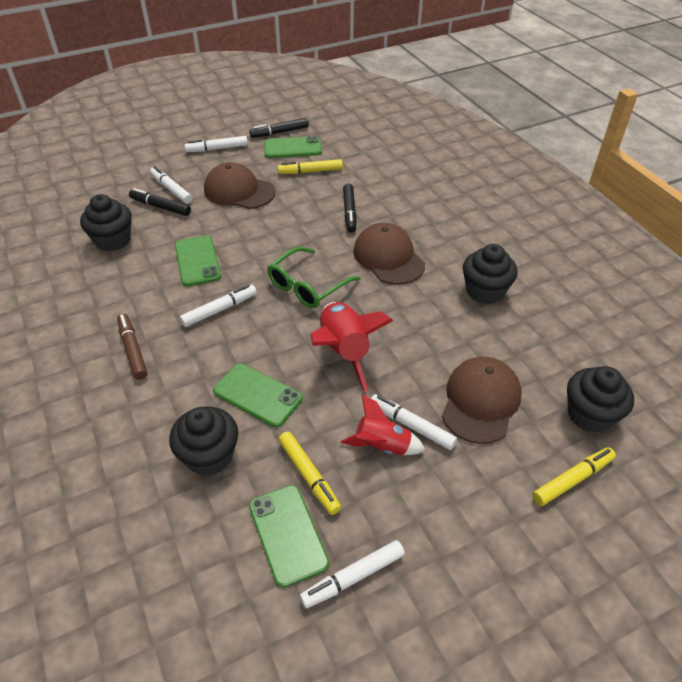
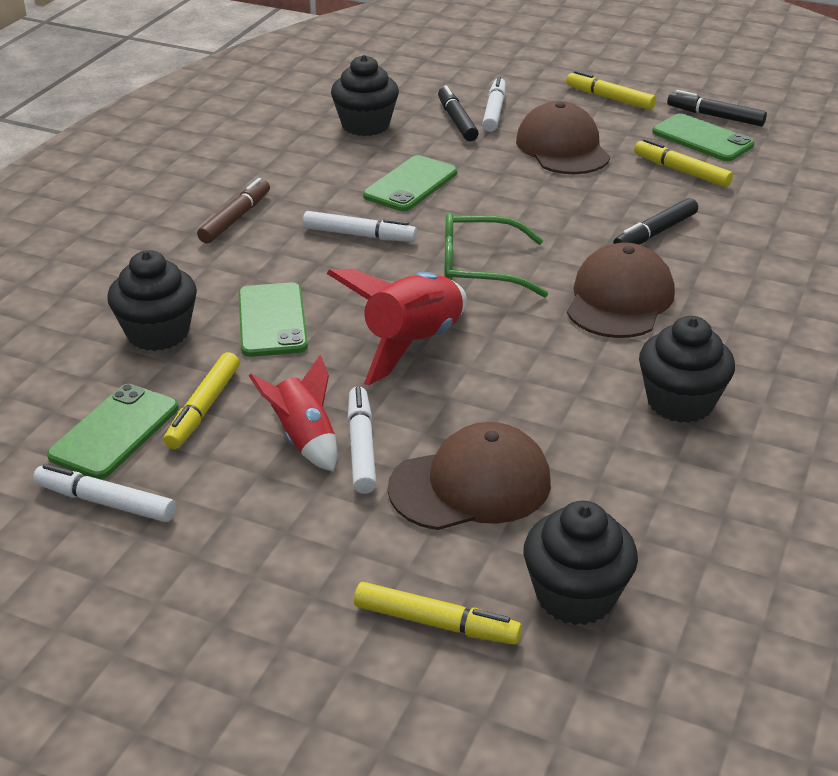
camera: 50 degrees right, 10 degrees down
white marker [184,136,248,152] -> yellow marker [566,71,656,110]

